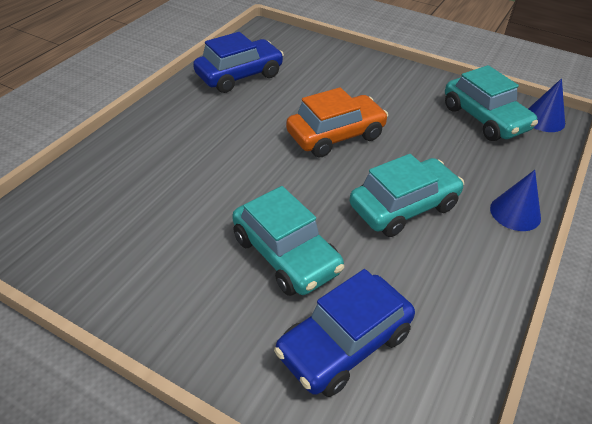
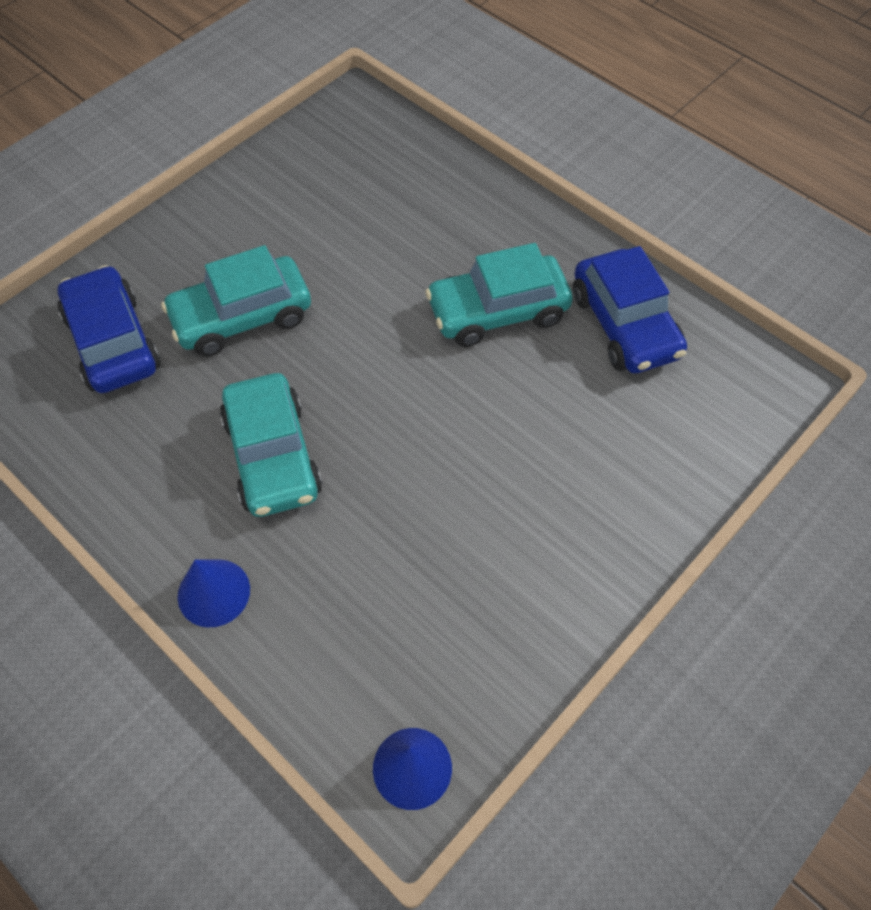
camera: 105 degrees right, 15 degrees up
orange car [286,87,388,158] -> none
turquoise car [445,65,538,141] -> turquoise car moved to [425,243,573,347]

